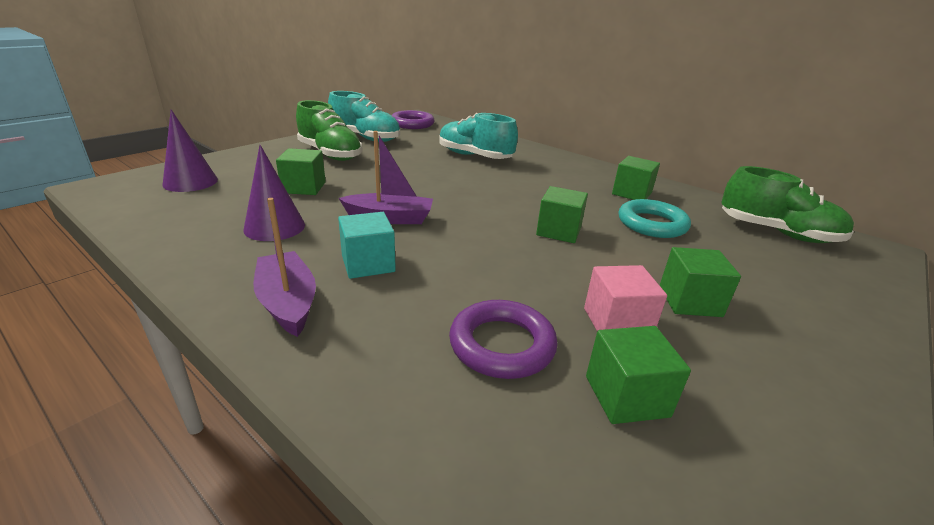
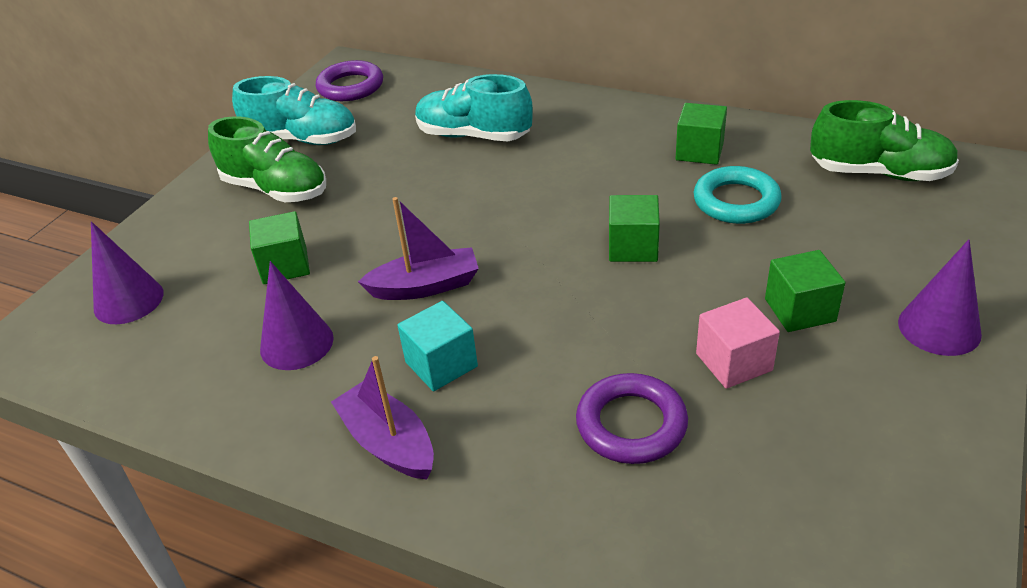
camera: 10 degrees left, 10 degrees up
green cube [586,326,691,424] -> none
none -> purple cone [898,239,982,356]

